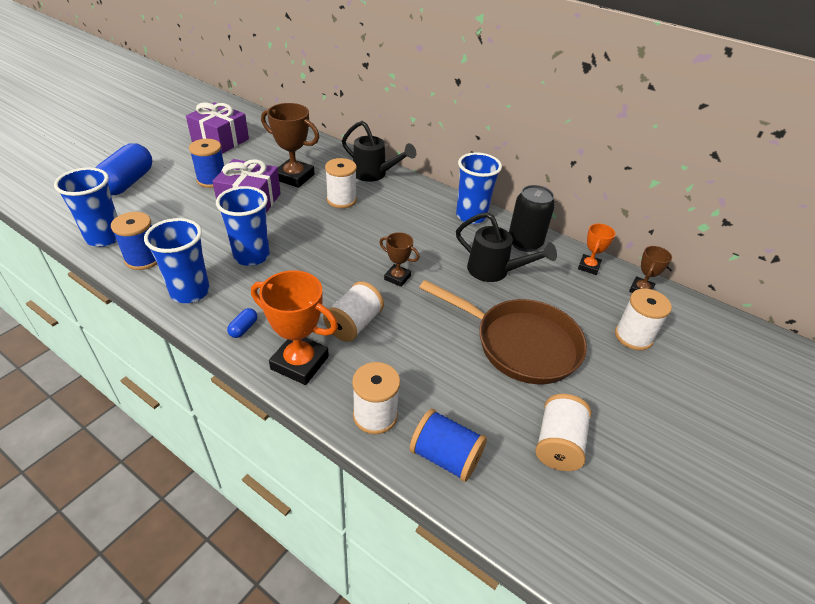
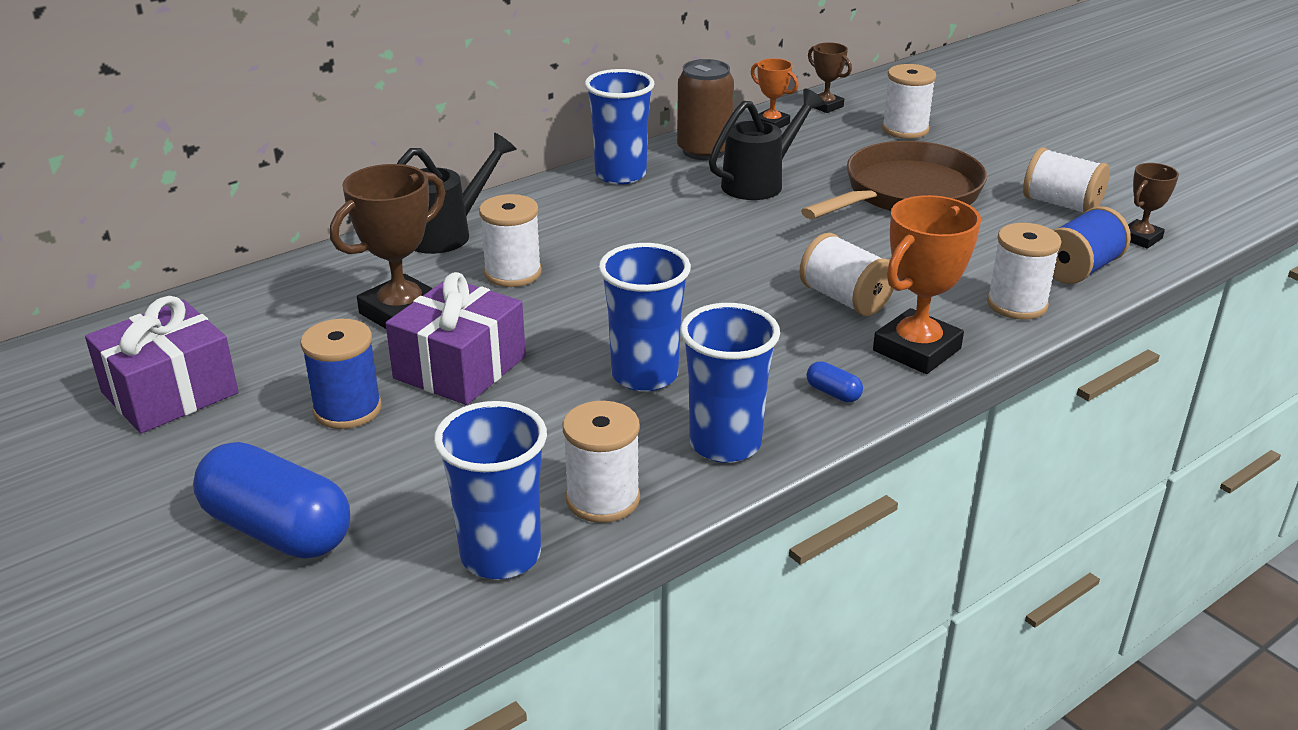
camera: 70 degrees left, 10 degrees down
blue spool [111,212,157,270] -> white spool [563,401,640,523]
brown trophy [379,232,420,287] -> brown trophy moved to [1128,163,1179,249]
black can [509,185,555,252] -> brown can [677,59,734,160]

